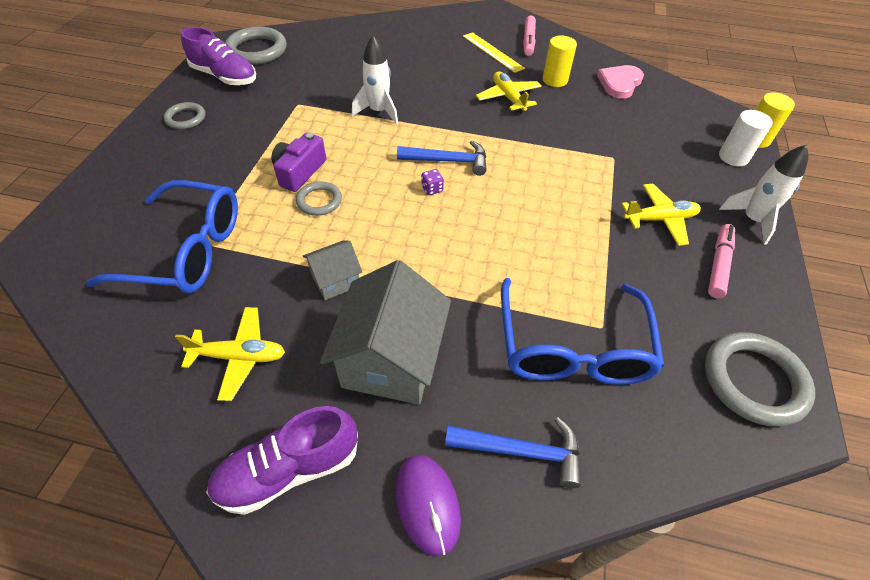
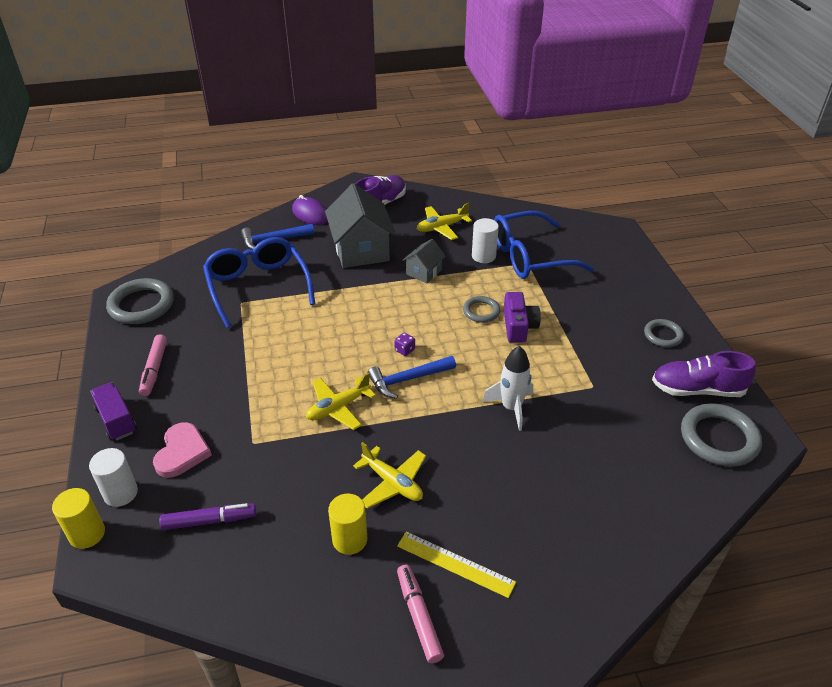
camera: 155 degrees right, 10 degrees down
pink heart [597,65,644,99] -> pink heart moved to [153,422,212,478]
yellow plane [622,183,701,246] -> yellow plane moved to [306,373,376,430]
white rocket [719,145,808,245] -> purple truck [90,382,137,441]
none -> purple marker [159,503,256,530]
none -> white cylinder [472,218,499,263]

